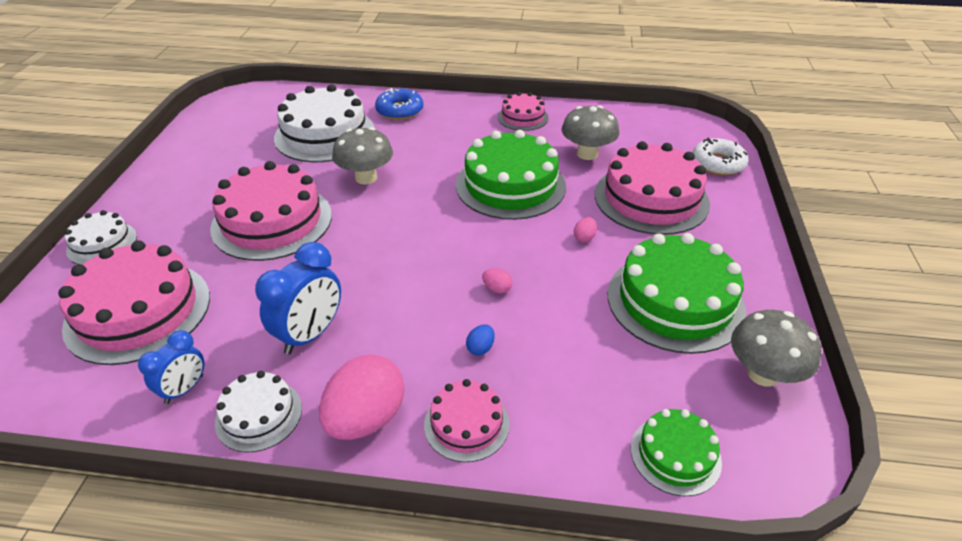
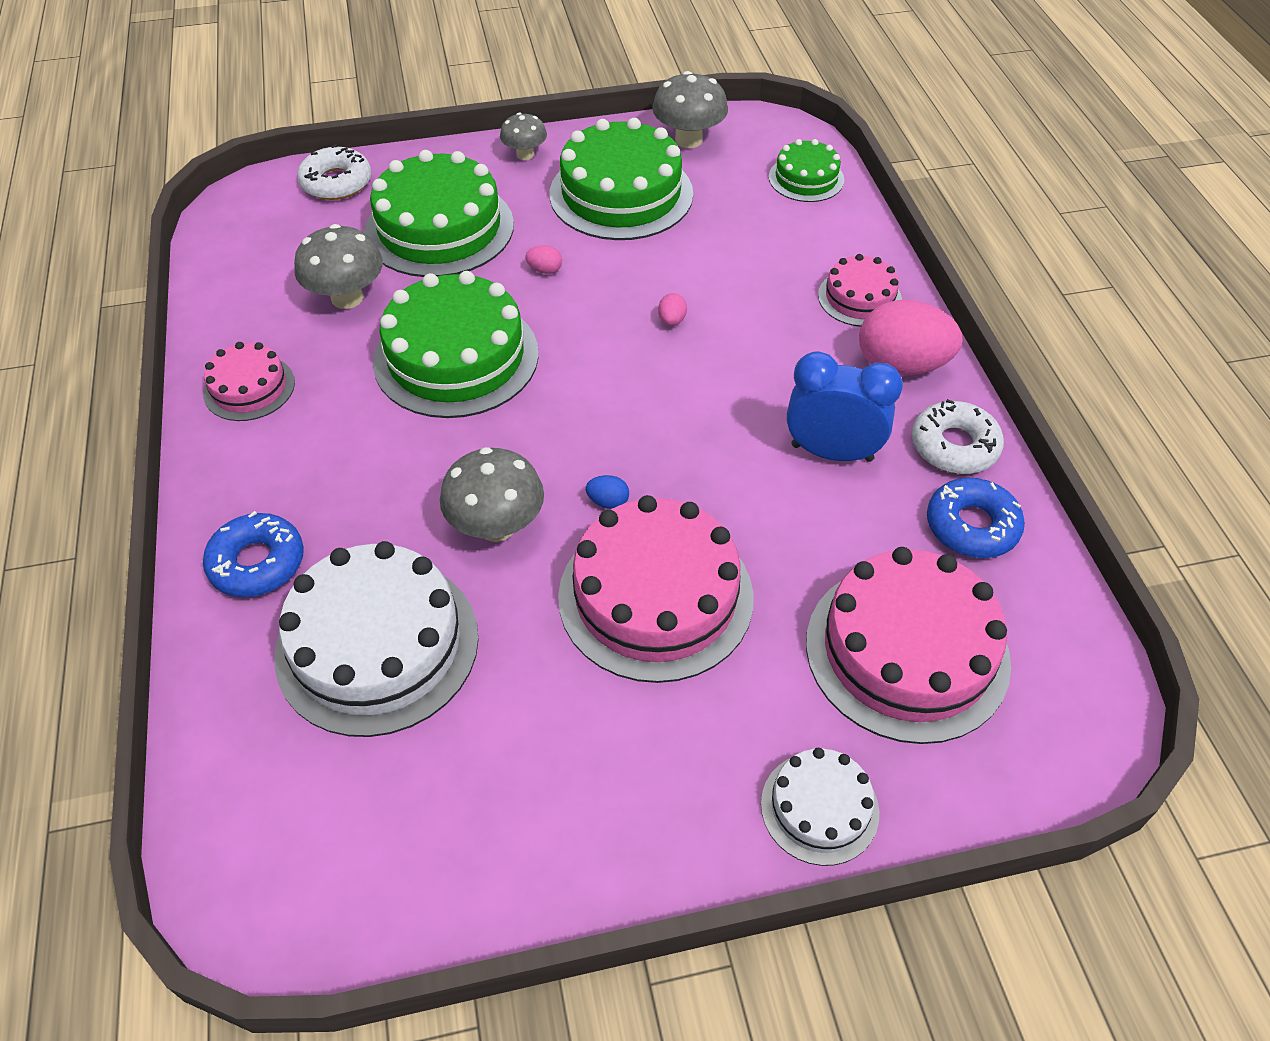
camera: 110 degrees left, 10 degrees up
blue clock [138,330,204,404] -> blue donut [927,478,1025,558]
white cake [215,371,302,452] -> white donut [912,399,1004,474]
blue egg [466,324,495,355] -> blue egg moved to [586,475,629,509]
pink cake [595,141,710,235] -> green cake [364,150,514,277]
none -> grey mushroom [500,113,547,160]

